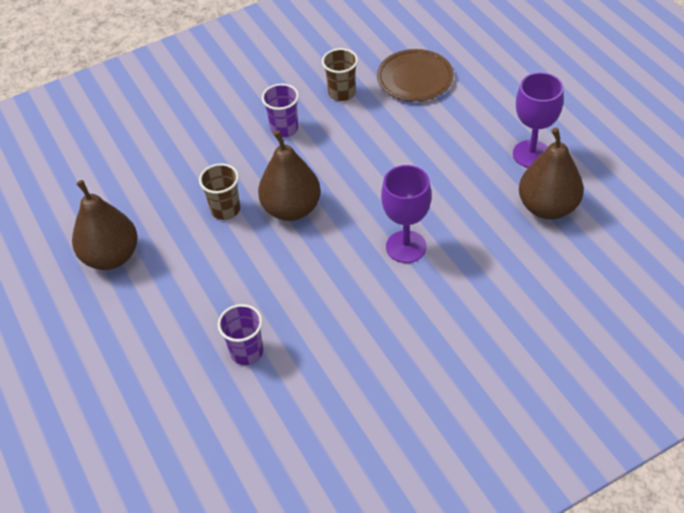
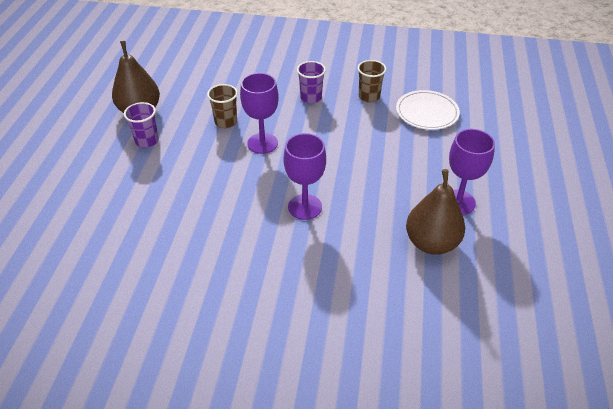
camera: 35 degrees right, 5 degrees down
purple cup [218,304,263,365] -> purple cup moved to [124,102,159,148]
brown pear [258,131,321,221] -> purple goblet [240,73,279,154]
brown plate [377,49,454,101] -> white plate [396,90,460,130]

